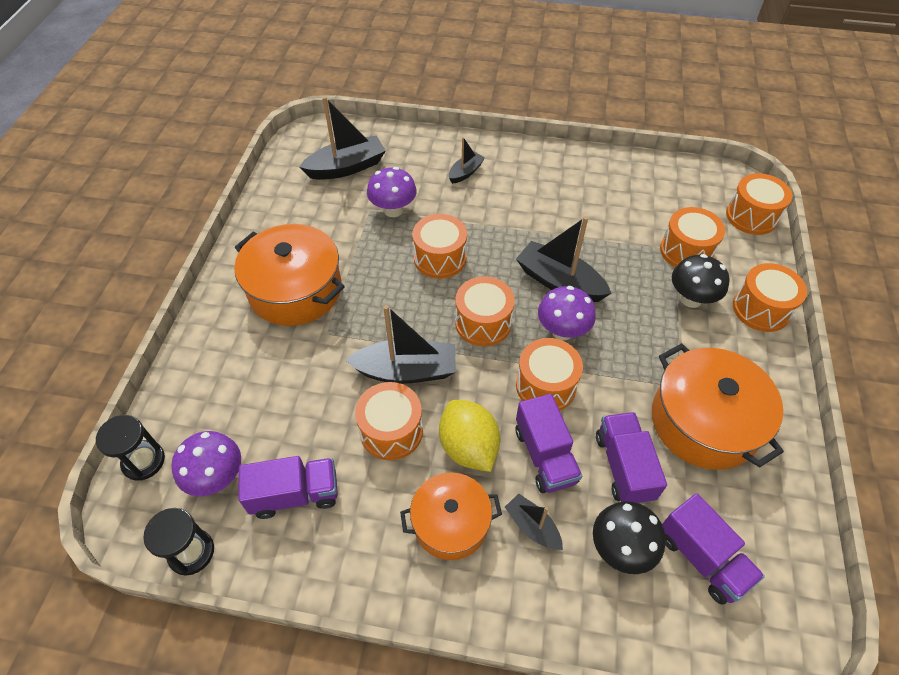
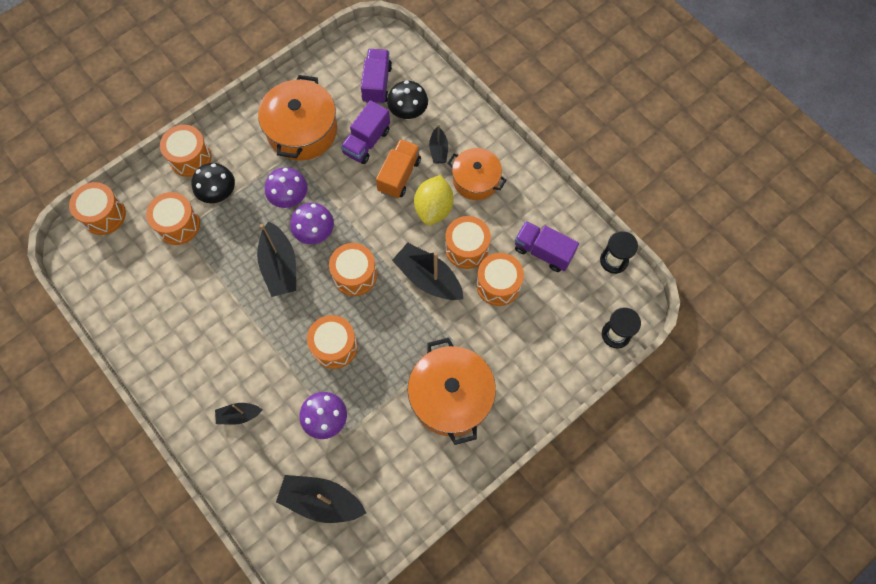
camera: 140 degrees left, 15 degrees up
purple mushroom [172,431,241,496] -> purple mushroom moved to [265,167,308,208]
orange drum [516,338,583,411] -> orange drum moved to [476,253,524,306]
purple truck [516,394,582,493] -> orange truck [376,139,421,199]

